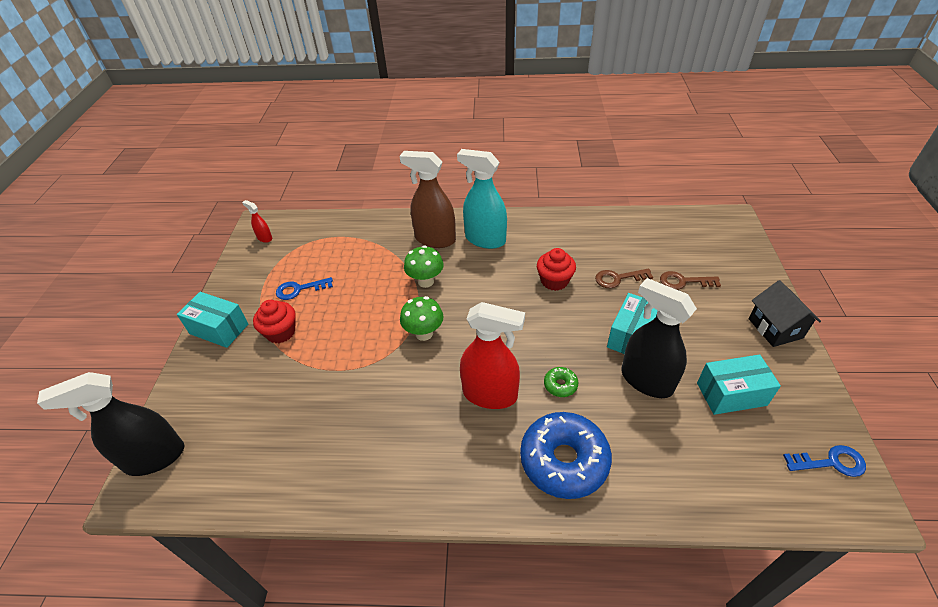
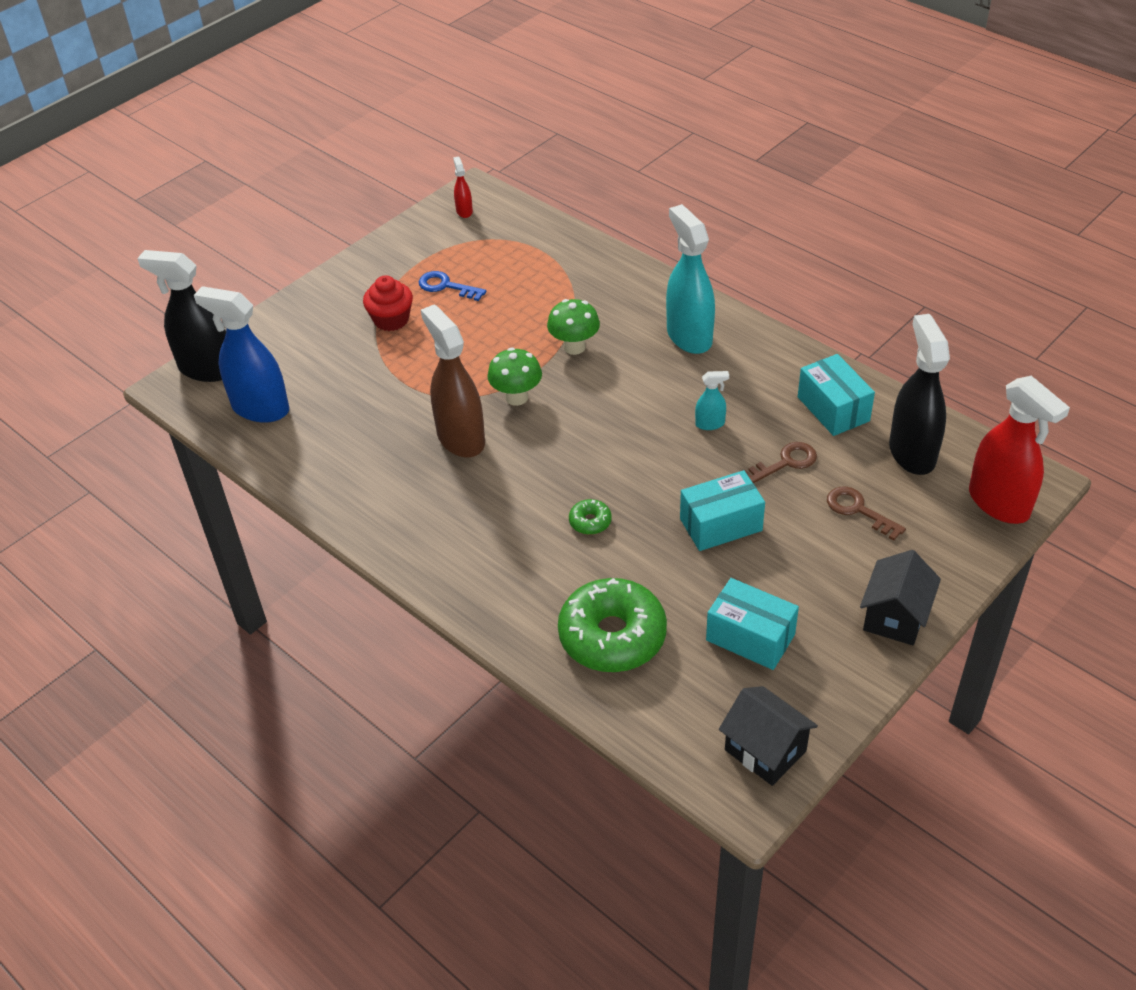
camera: 40 degrees right, 0 degrees up
turquoise box [177,292,248,348] -> turquoise box moved to [798,354,875,436]
brown spray bottle [400,151,456,248] -> brown spray bottle moved to [421,305,485,458]
red spray bottle [460,302,525,409] -> red spray bottle moved to [969,376,1070,524]
blue donut [520,412,612,499] -> none
red cupcake [537,248,576,291] -> turquoise spray bottle [695,371,729,430]
brown key [595,269,653,288] -> brown key turned 120 degrees clockwise [742,442,817,483]
black spray bottle [621,278,697,398] -> black spray bottle moved to [889,314,950,475]
blue key [783,445,866,477] -> black house [719,686,818,786]
none -> blue spray bottle [194,286,289,423]
none -> green donut [558,578,667,672]

